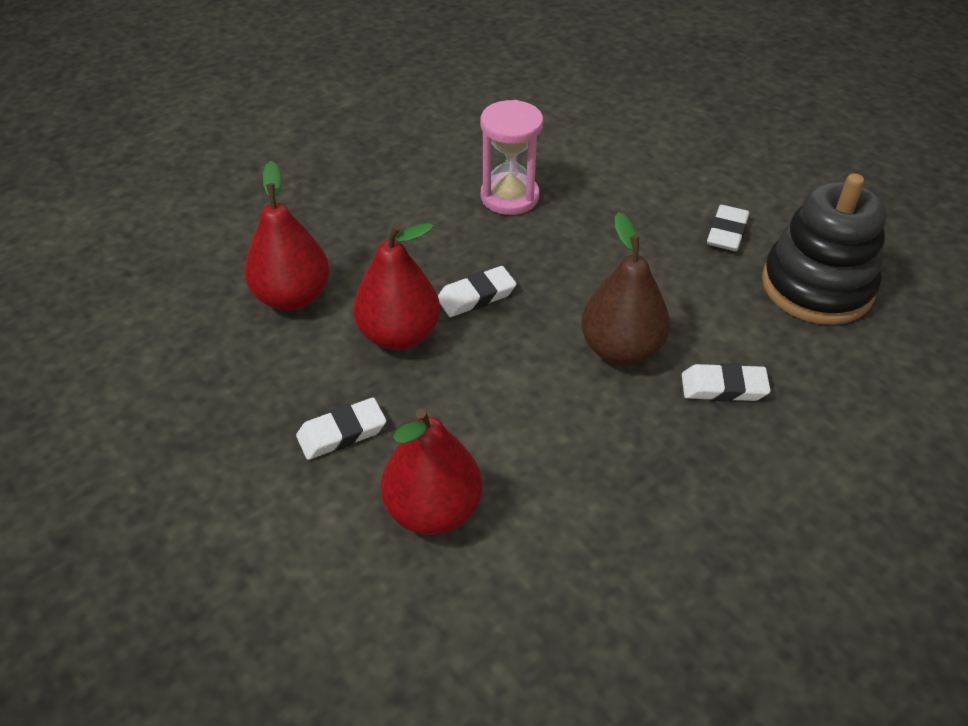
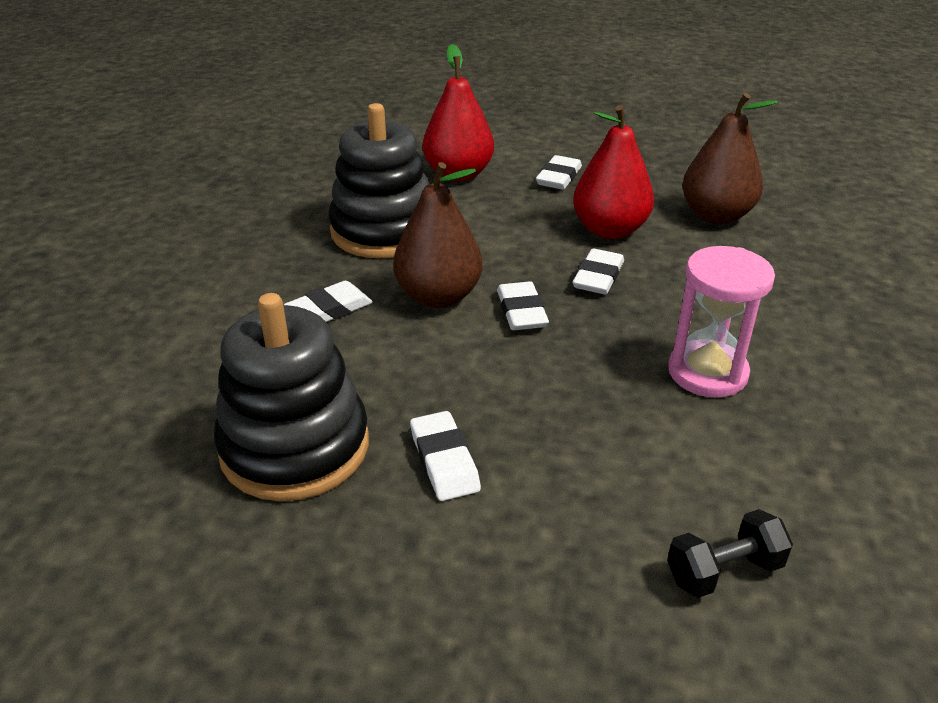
camera: 140 degrees right, 10 degrees down
red pear [244,161,329,311] -> brown pear [682,93,778,224]
none -> black stacking toy [328,103,430,258]
none -> white eraser [497,281,549,330]
none -> black dumbbell [667,509,793,598]

